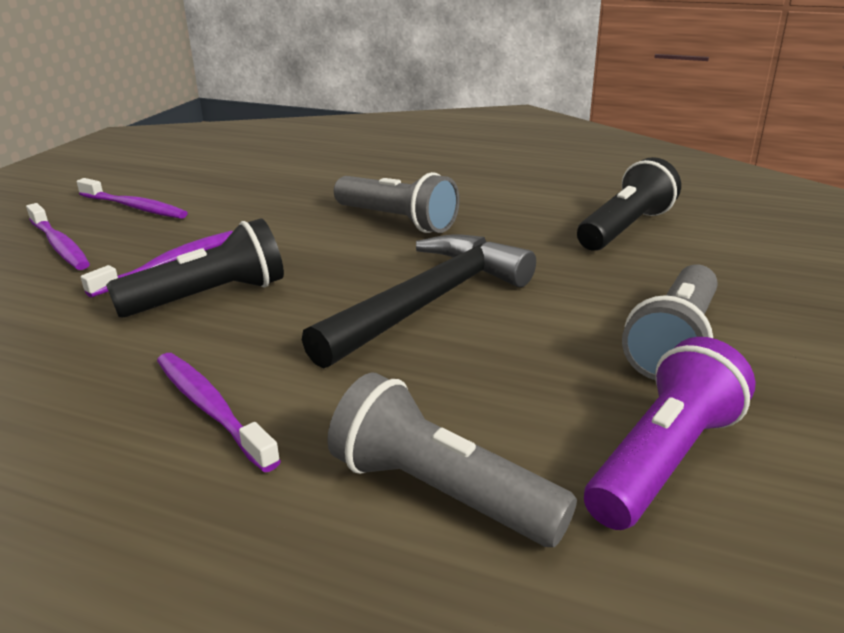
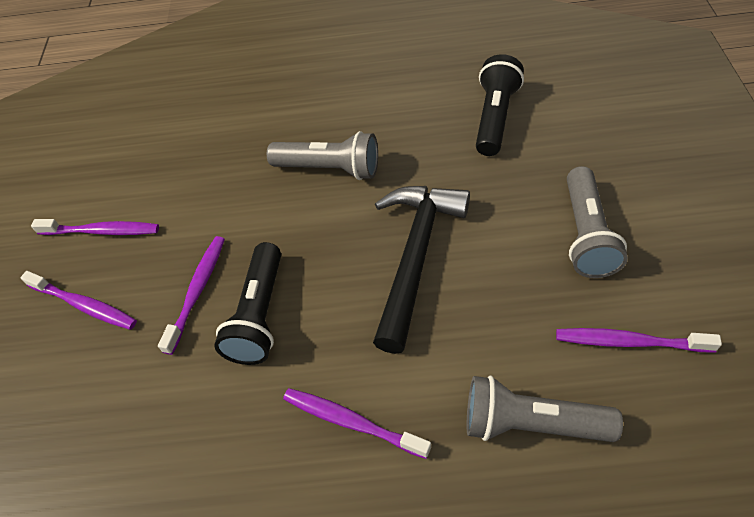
camera: 20 degrees left, 25 degrees up
black flashlight [106,218,284,318] -> black flashlight turned 150 degrees clockwise [214,242,281,365]
purple flashlight [584,337,756,530] -> purple toothbrush [556,328,722,352]

